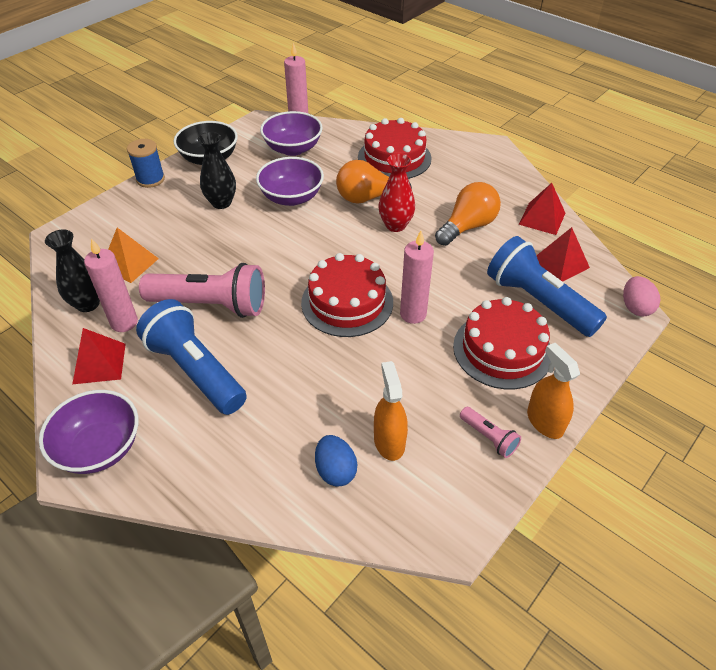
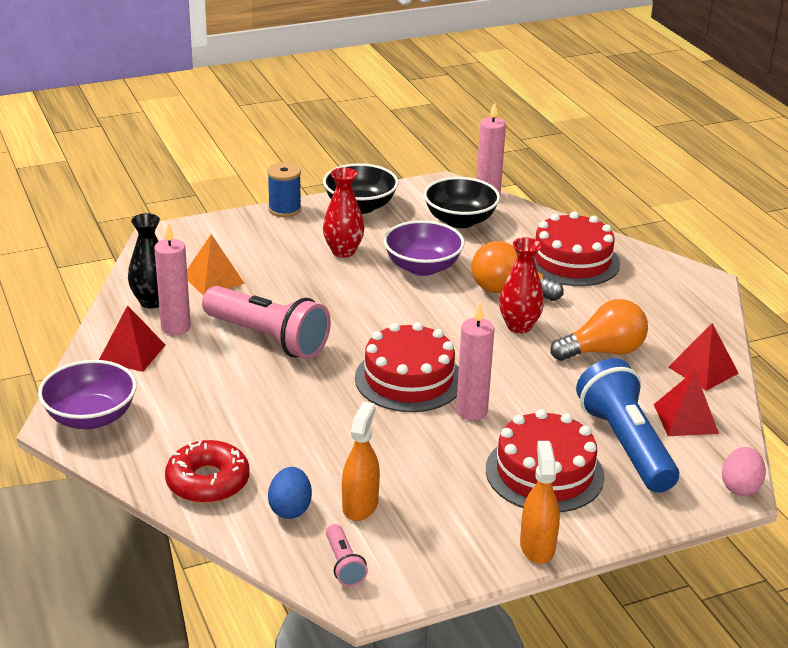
camera: 25 degrees right, 15 degrees down
blue flashlight [136,299,247,415] -> none
black vase [198,132,236,209] -> red vase [323,167,364,258]
purple bowl [260,111,323,156] -> black bowl [424,177,500,228]
pink flashlight [460,407,521,458] -> pink flashlight moved to [326,524,368,587]
none -> red donut [165,440,249,504]

